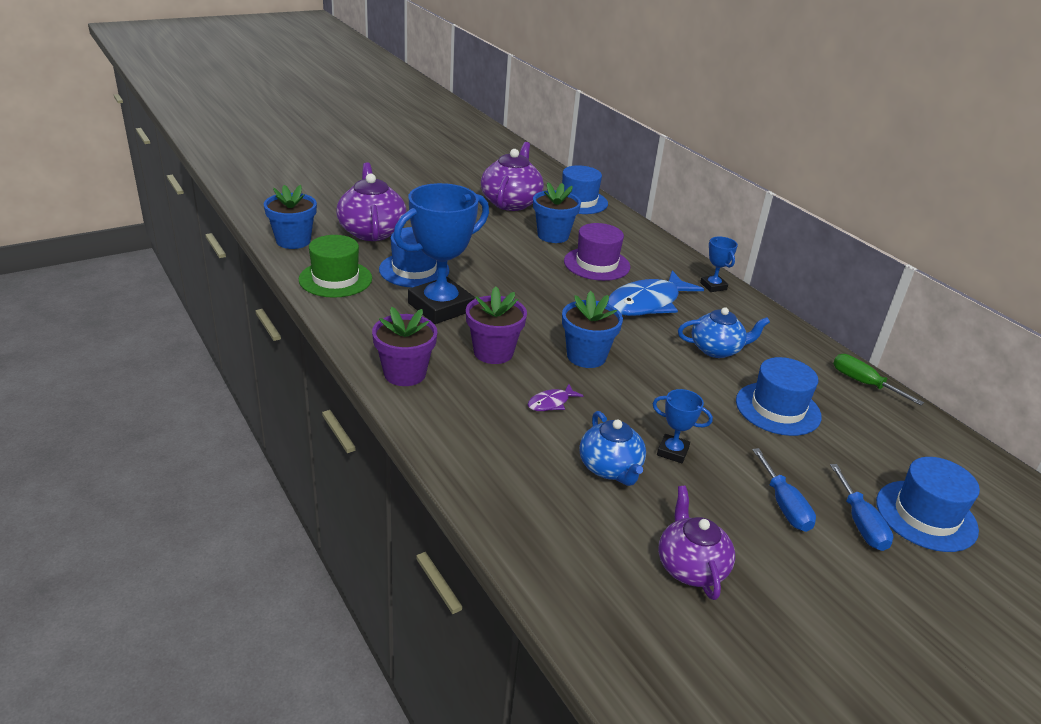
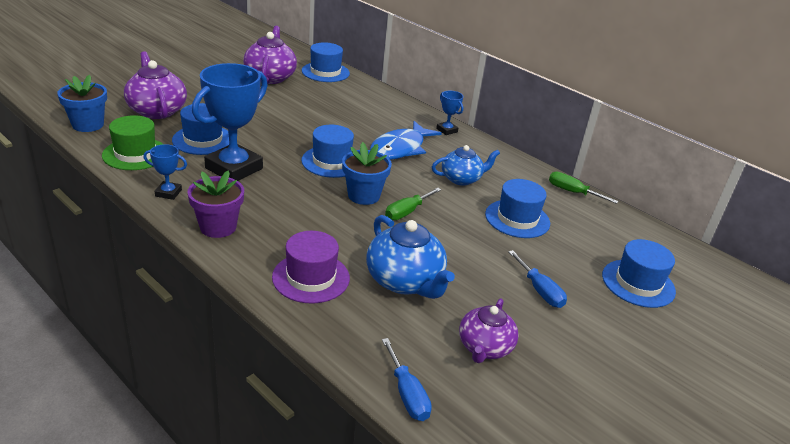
camera: 15 degrees left, 0 degrees up
purple flower pot [466,286,527,364] -> none
purple fish [528,384,584,411] -> none
blue flower pot [533,182,581,243] -> none
purple hat [564,223,630,281] -> purple hat moved to [272,231,350,304]
blue teapot [580,411,646,486] -> blue teapot [366,215,455,299], size x1.50
blue trophy [652,389,713,463] -> blue trophy moved to [143,144,187,200]
purple teapot [658,486,735,600] -> purple teapot turned 135 degrees counterclockwise [459,298,519,363]
blue screwdriver [830,464,893,551] -> blue screwdriver moved to [382,338,432,421]
none -> blue hat [301,125,354,178]
none -> green screwdriver [385,187,441,220]

